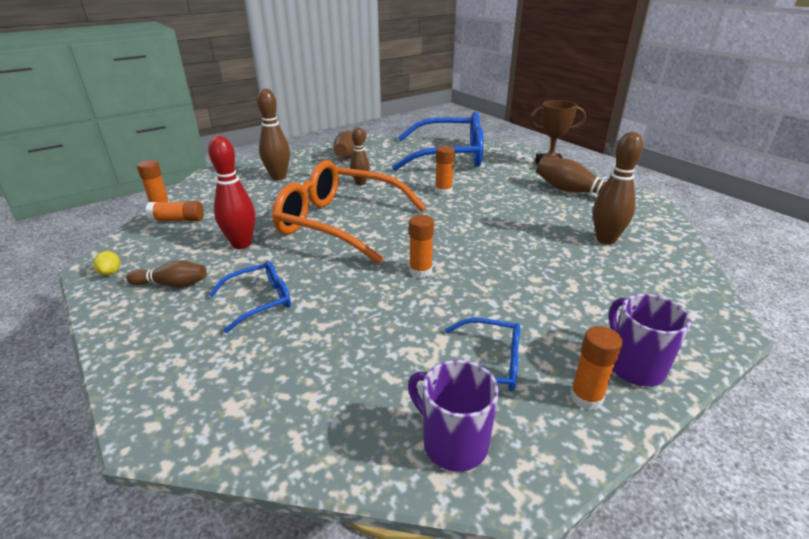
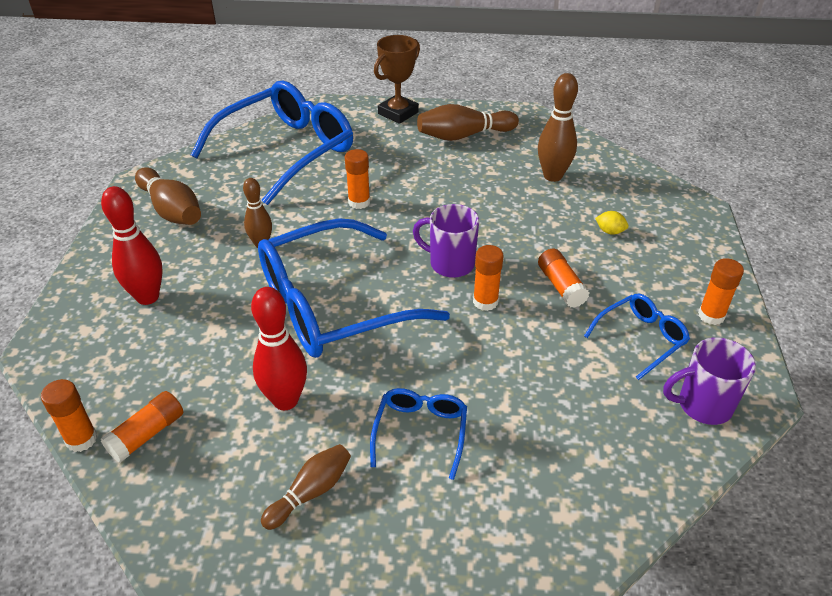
camera: 50 degrees left, 10 degrees up
yellow lemon [93,251,121,276] -> yellow lemon moved to [595,211,628,234]
brown bowling pin [257,89,290,180] -> red bowling pin [101,186,163,305]
orange glasses [272,160,426,264] -> blue glasses [258,218,450,358]
purple mug [609,294,691,387] -> purple mug moved to [413,204,479,278]
none -> orange glue stick [538,249,589,308]

